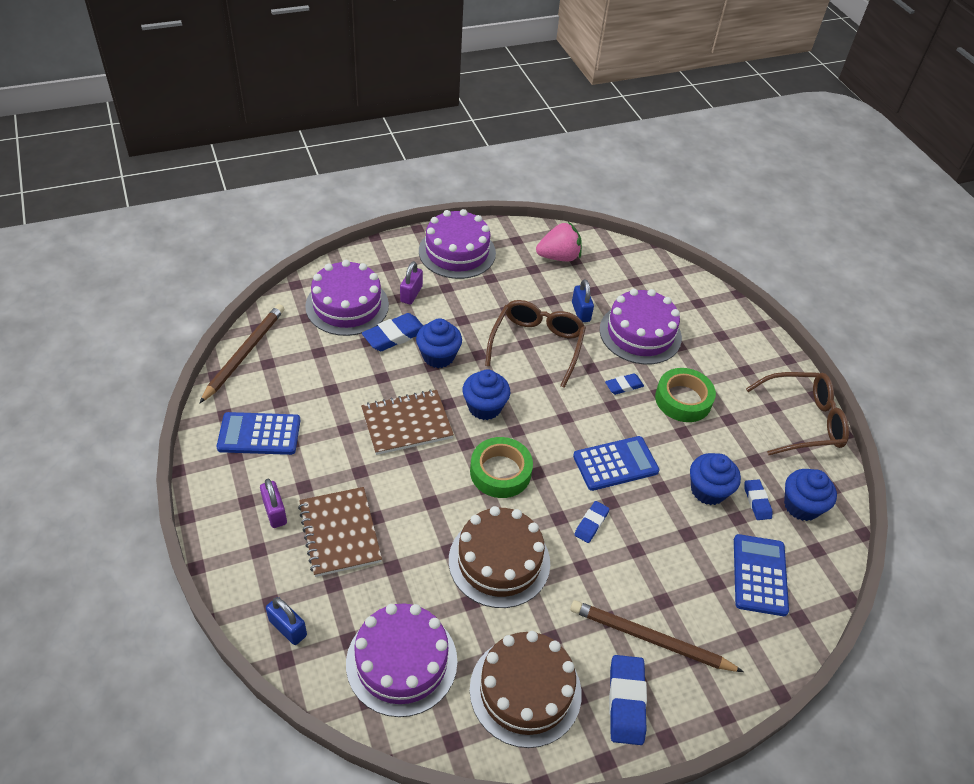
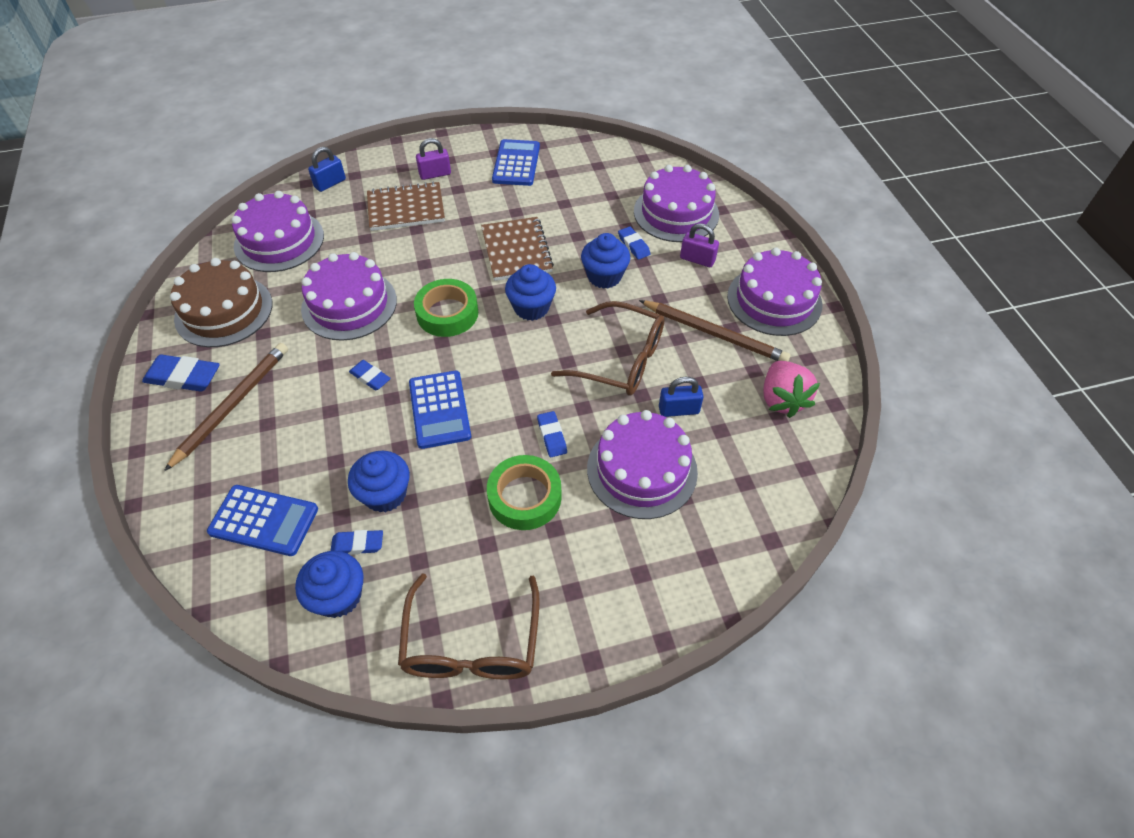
camera: 100 degrees right, 5 degrees up
brown pencil [199,304,284,404] -> brown pencil moved to [639,300,791,361]
blue eraser [362,313,423,351] -> blue eraser [618,226,650,260], size x0.60
brown cake [449,506,550,608] -> purple cake [301,252,397,341]

